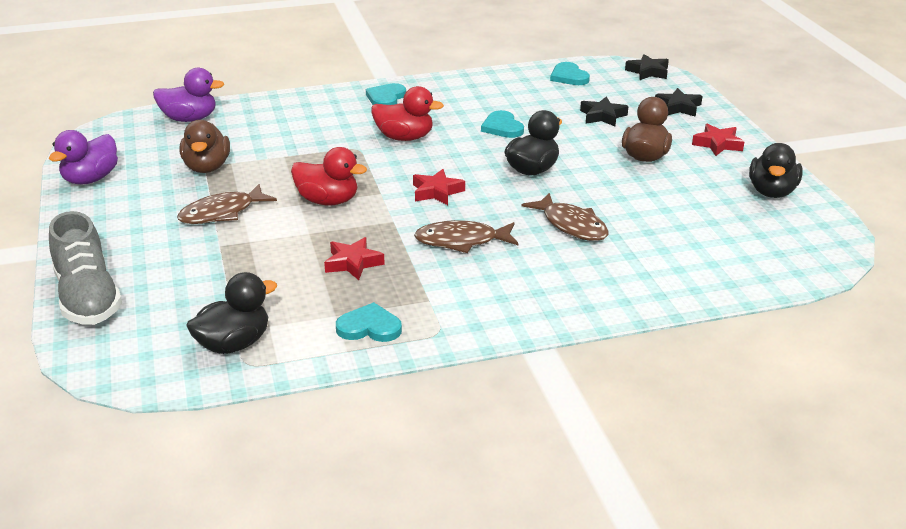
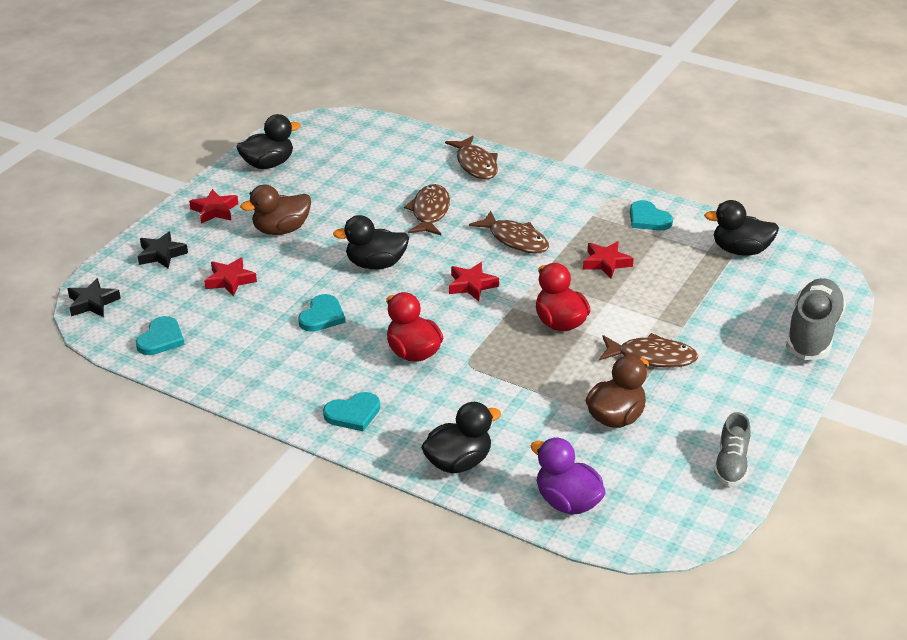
camera: 135 degrees left, 5 degrees up
purple duck [49,130,118,184] -> grey shoe [714,412,751,486]
black star [580,97,628,126] -> red star [204,257,257,297]
none -> black duck [421,402,501,473]
none -> brown fish [445,136,498,180]

